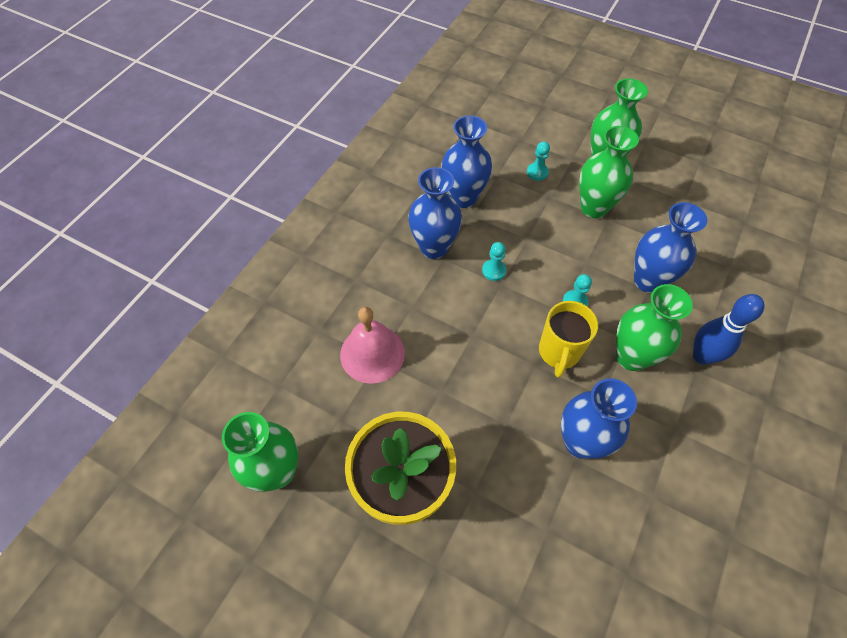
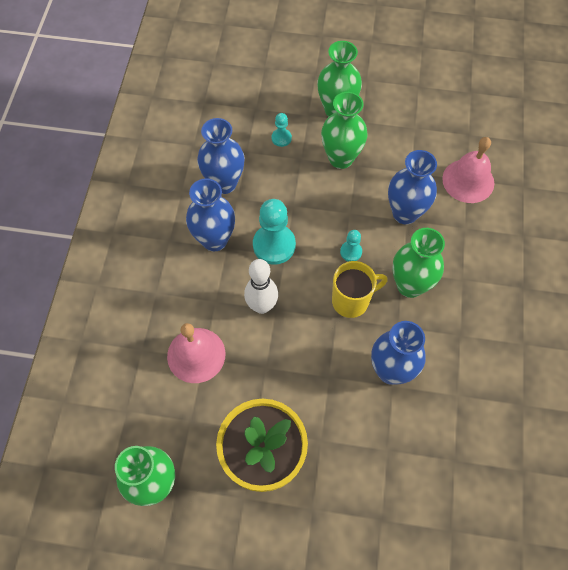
camera: 20 degrees left, 5 degrees up
turquoise pawn [482,242,506,281] -> turquoise pawn [253,199,296,265], size x1.96
yellow mug [539,301,598,378] -> yellow mug turned 105 degrees counterclockwise [332,261,388,318]
blue bowling pin [693,294,765,365] -> none
none -> white bowling pin [244,259,278,314]
none -> pink bell [442,137,494,203]

